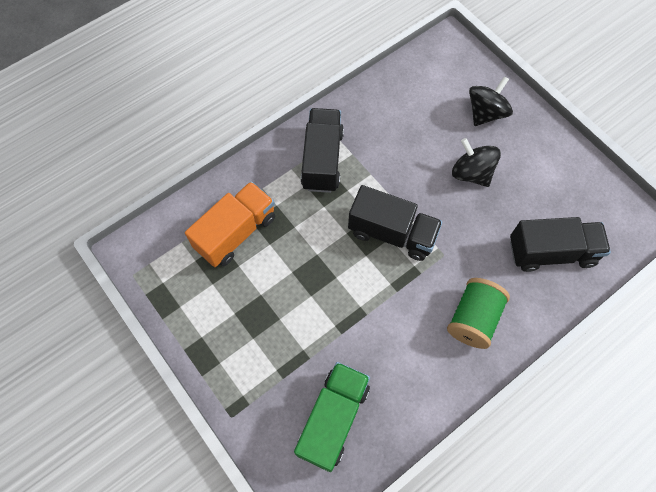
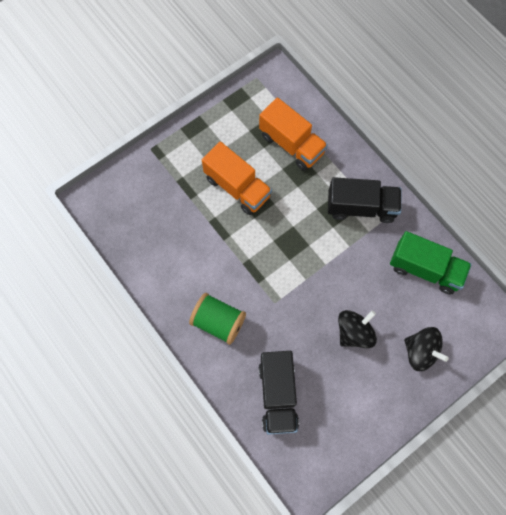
camera: 90 degrees right, 5 degrees up
green truck [294,362,370,472] -> green truck moved to [390,231,472,294]
black truck [348,185,443,261] -> none
none -> orange truck [202,142,272,215]

